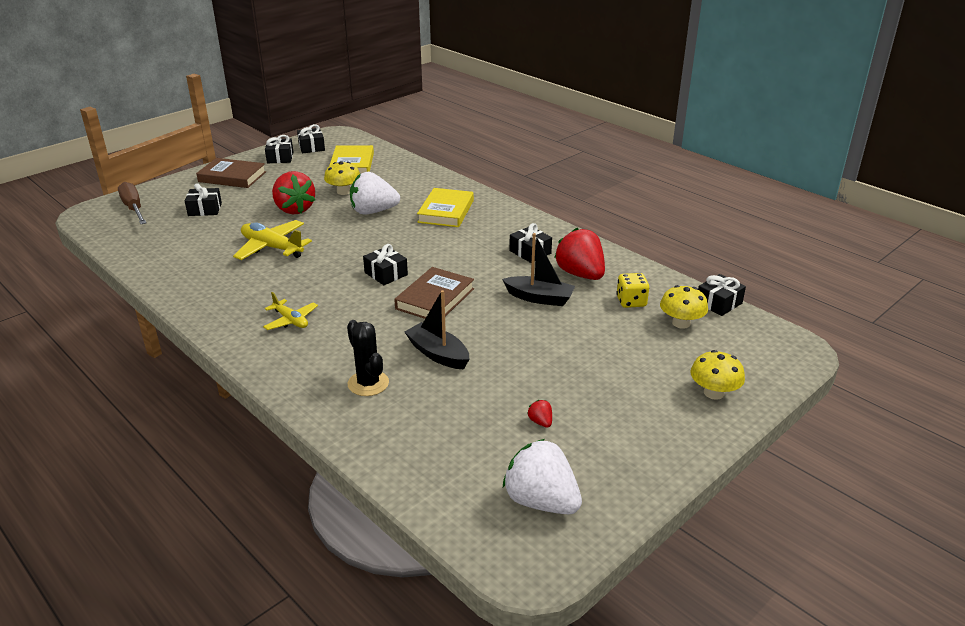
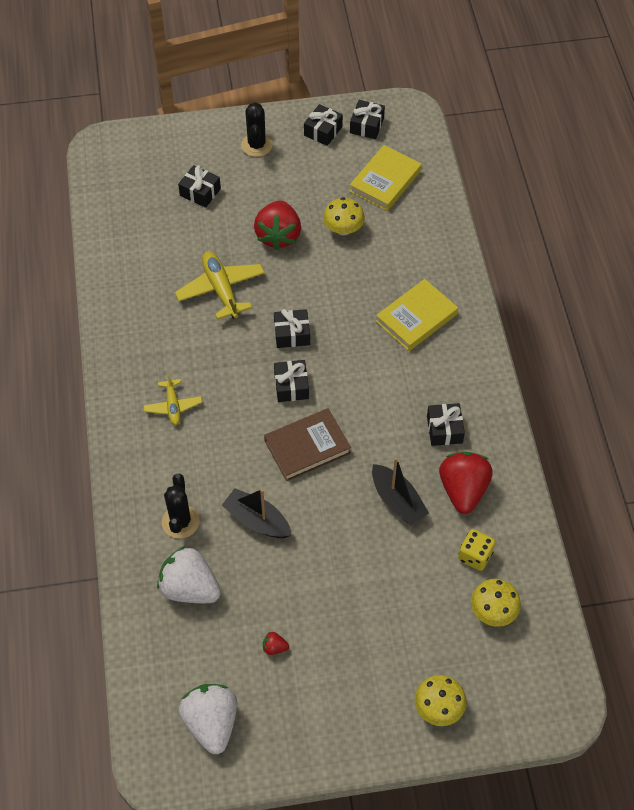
camera: 35 degrees right, 25 degrees up
brown screwdriver [118,182,147,224] -> none
brown book [196,158,266,188] -> black cactus [241,102,273,157]
white strawberry [350,172,400,215] -> white strawberry moved to [157,546,221,603]
black boat [405,290,469,369] -> black boat turned 45 degrees counterclockwise [222,488,292,538]
red strawberry [528,400,552,428] -> red strawberry turned 90 degrees counterclockwise [263,632,289,655]
black gift [698,274,746,316] -> black gift moved to [274,309,310,348]

